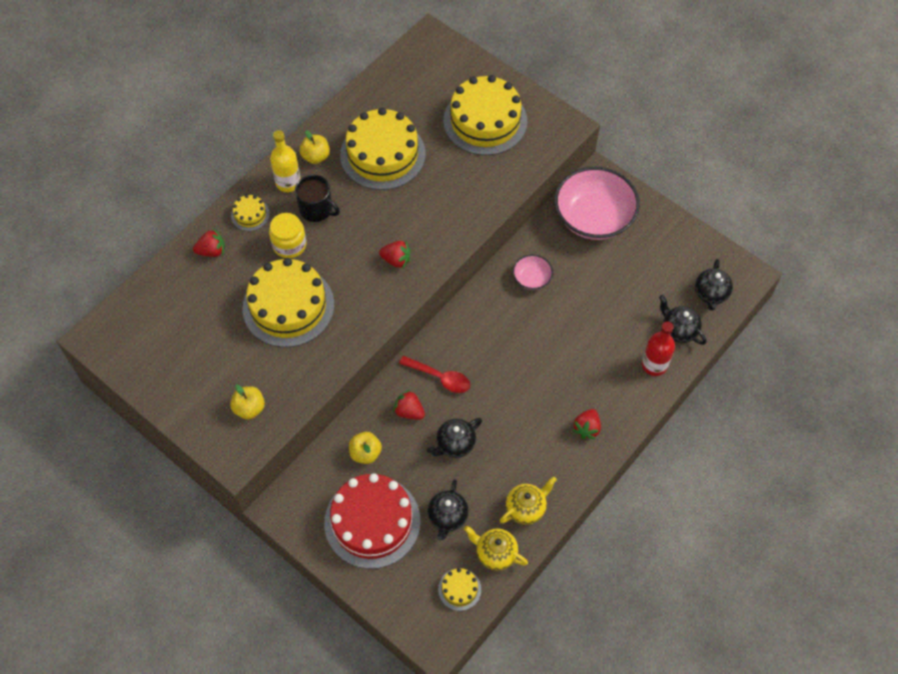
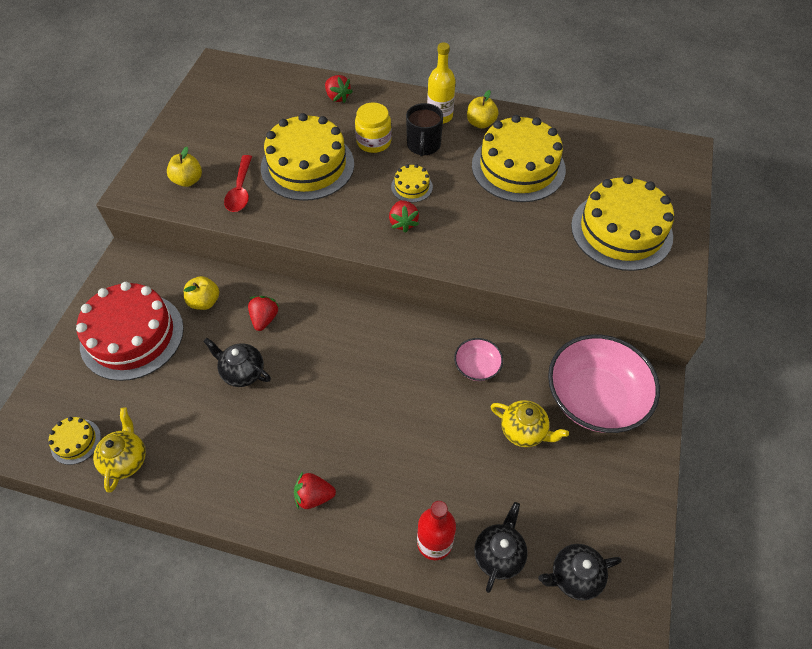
camera: 65 degrees right, 5 degrees down
yellow cake [231,195,270,231] -> yellow cake moved to [391,164,433,203]
red spoon [399,356,470,393] -> red spoon moved to [224,155,252,212]
black teapot [428,479,469,541] -> none
yellow teapot [500,477,557,525] -> yellow teapot moved to [491,400,569,447]

